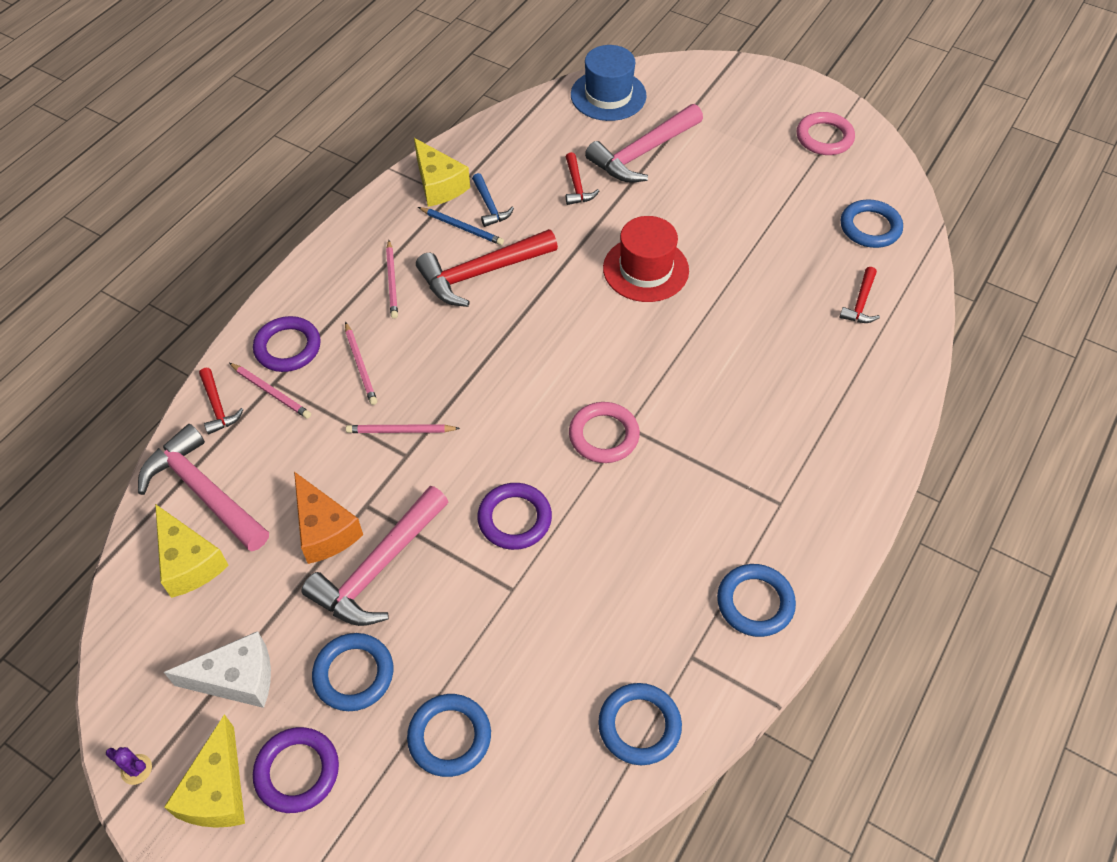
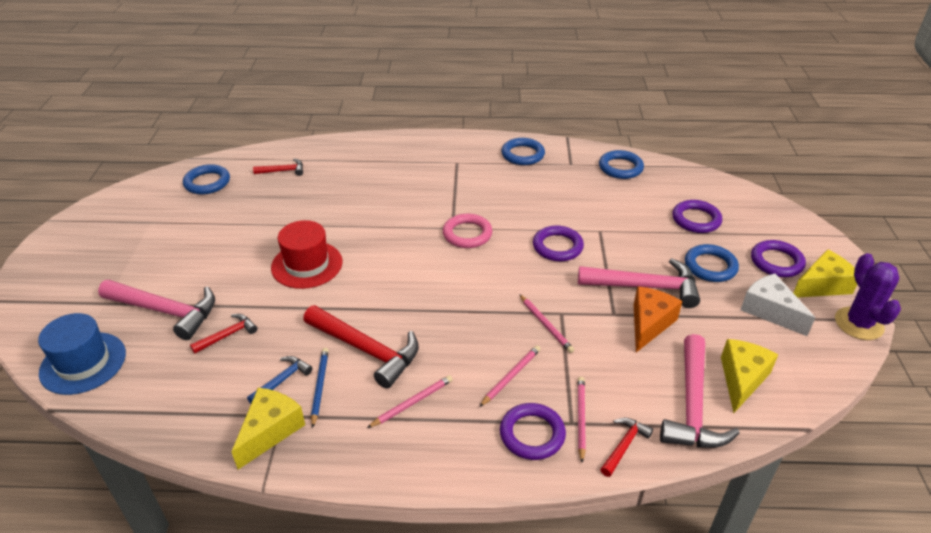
camera: 120 degrees left, 15 degrees down
purple cactus [106,747,152,785] -> purple cactus [835,253,901,340], size x2.24
blue ring [407,694,491,777] -> purple ring [672,200,722,233]
pink ring [796,112,855,155] -> none

